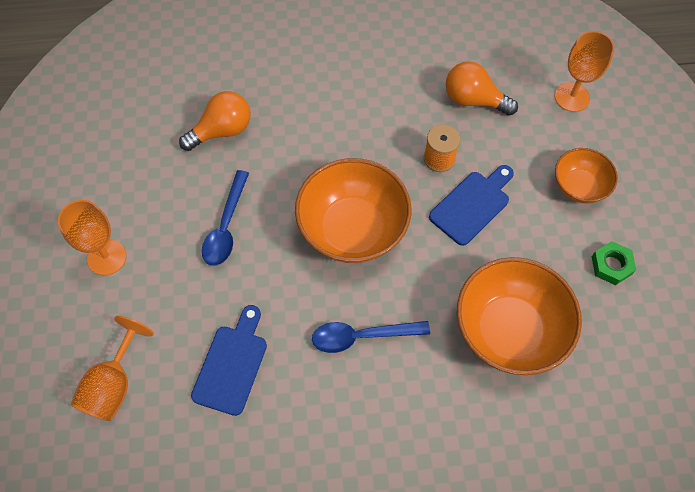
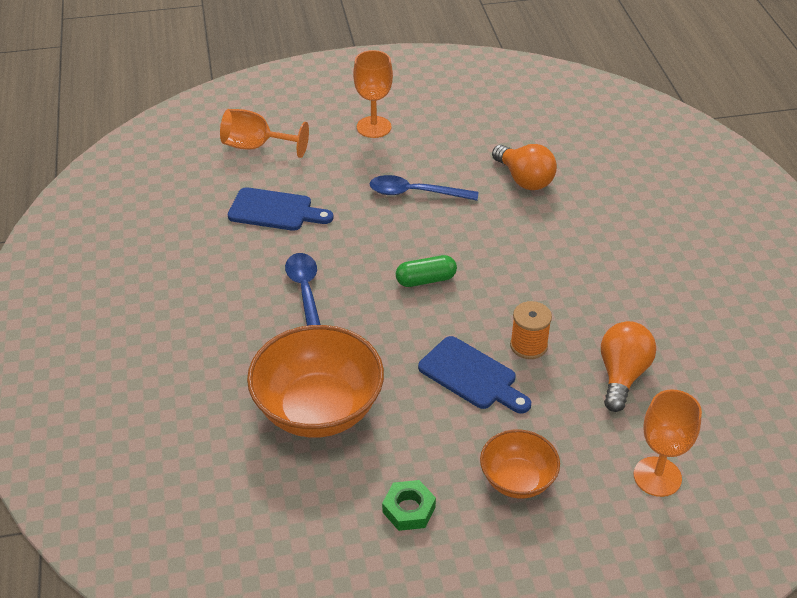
camera: 85 degrees right, 20 degrees down
orange bowl [295,158,411,263] -> green capsule [396,255,457,287]

